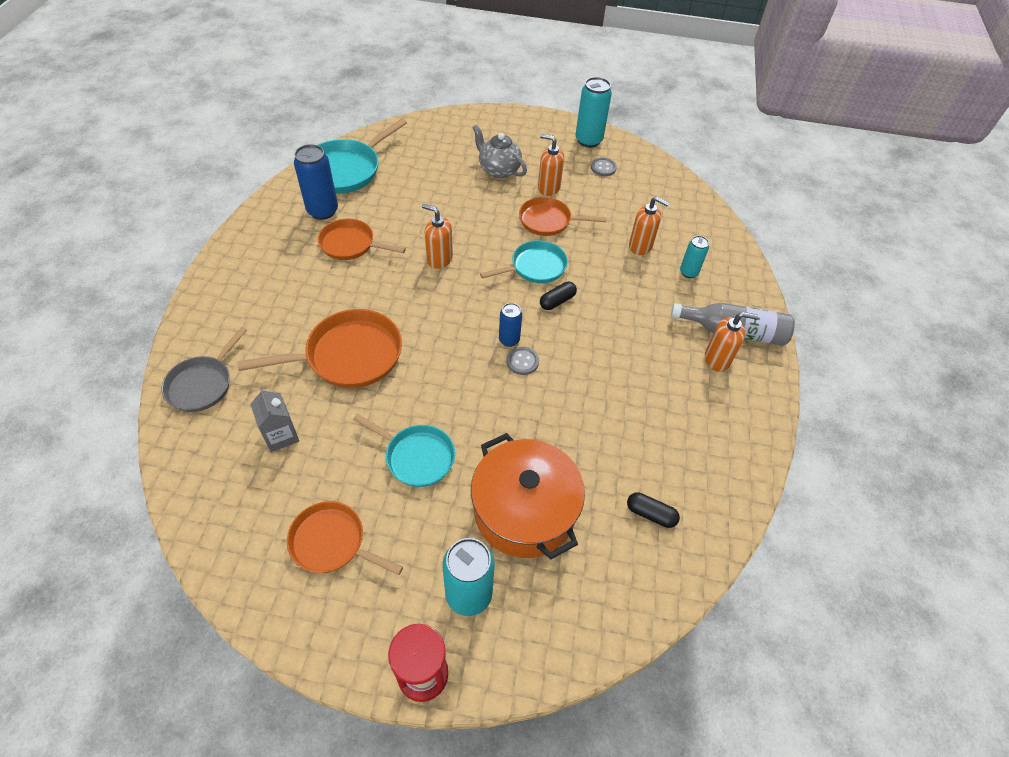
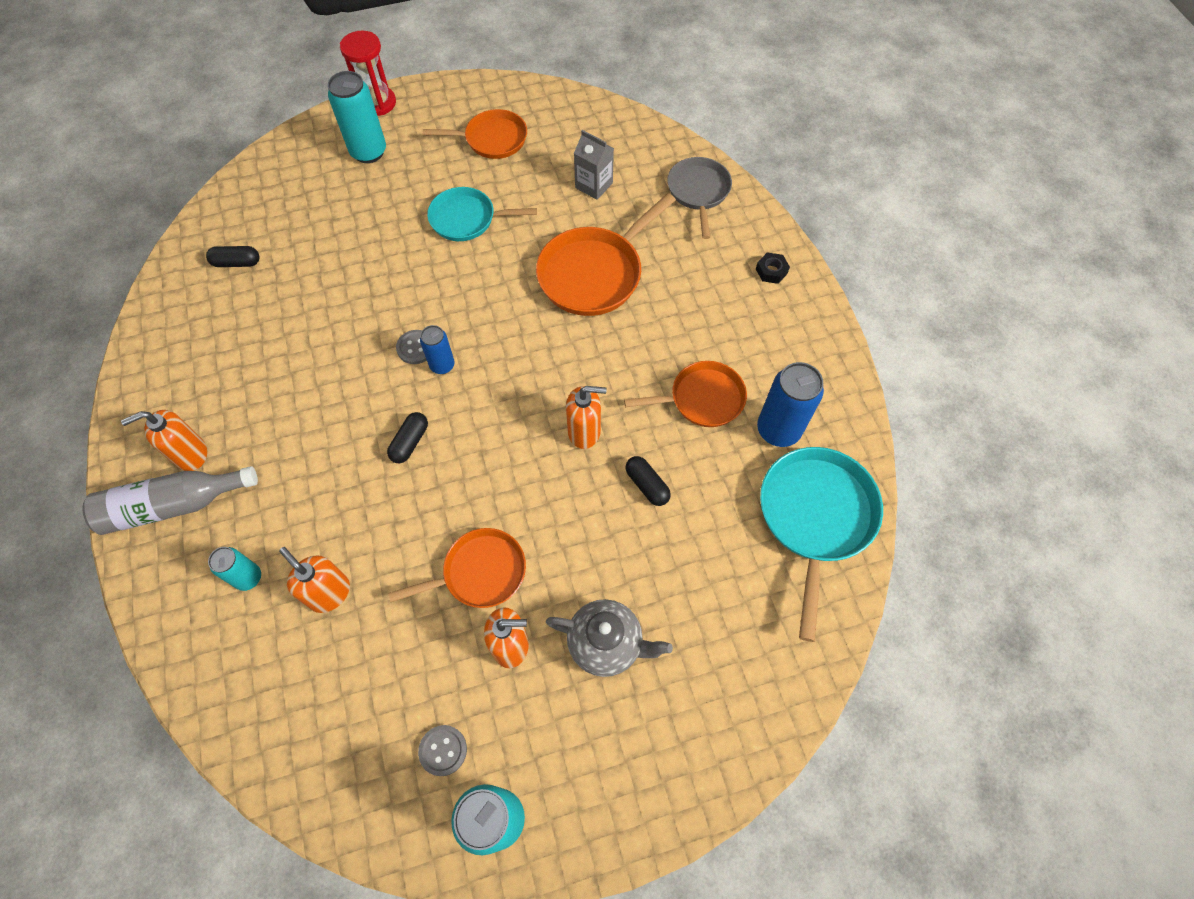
camera: 155 degrees right, 10 degrees up
orange pot [471,433,585,559] -> none
turquoise pan [480,240,568,283] -> none
orange soap dispenser [629,196,670,255] -> orange soap dispenser turned 45 degrees clockwise [279,547,350,613]
none -> black capsule [625,456,671,506]
none -> black nut [756,252,790,284]

